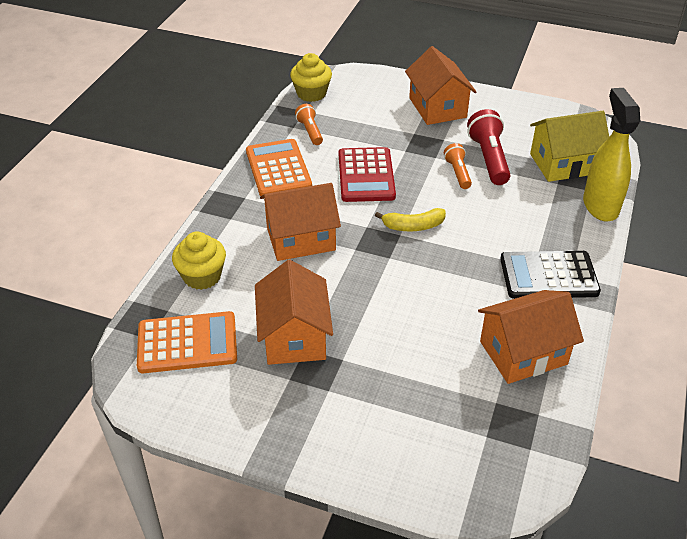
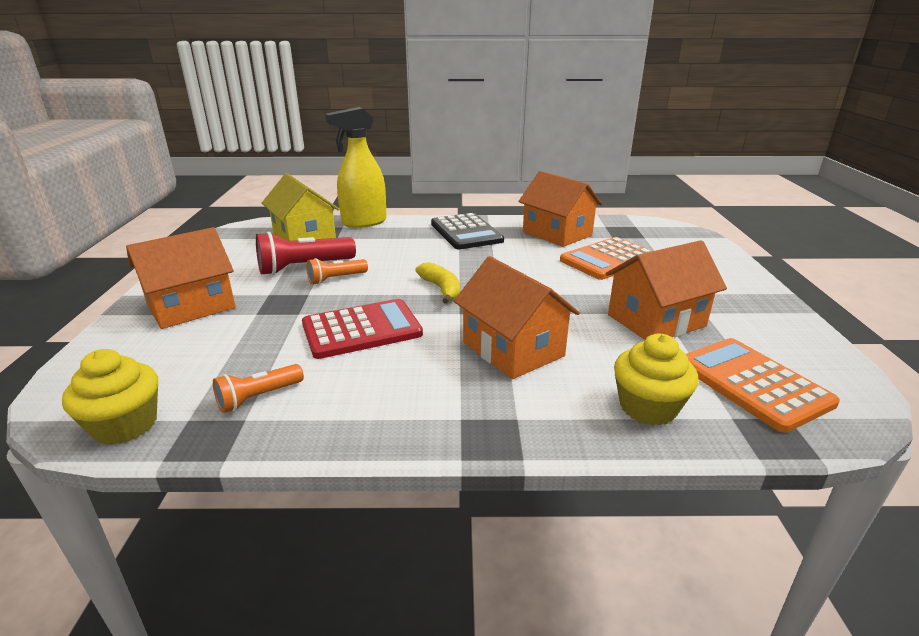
camera: 110 degrees left, 15 degrees down
orange calculator [246,139,312,196] -> orange calculator moved to [560,237,652,280]

